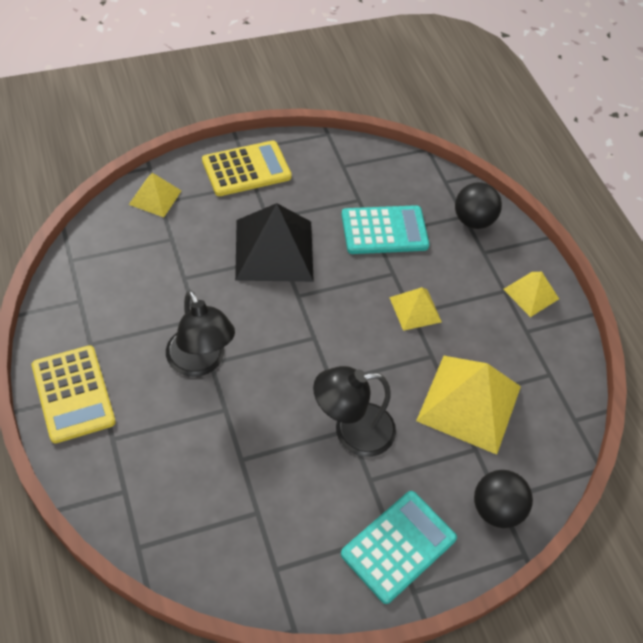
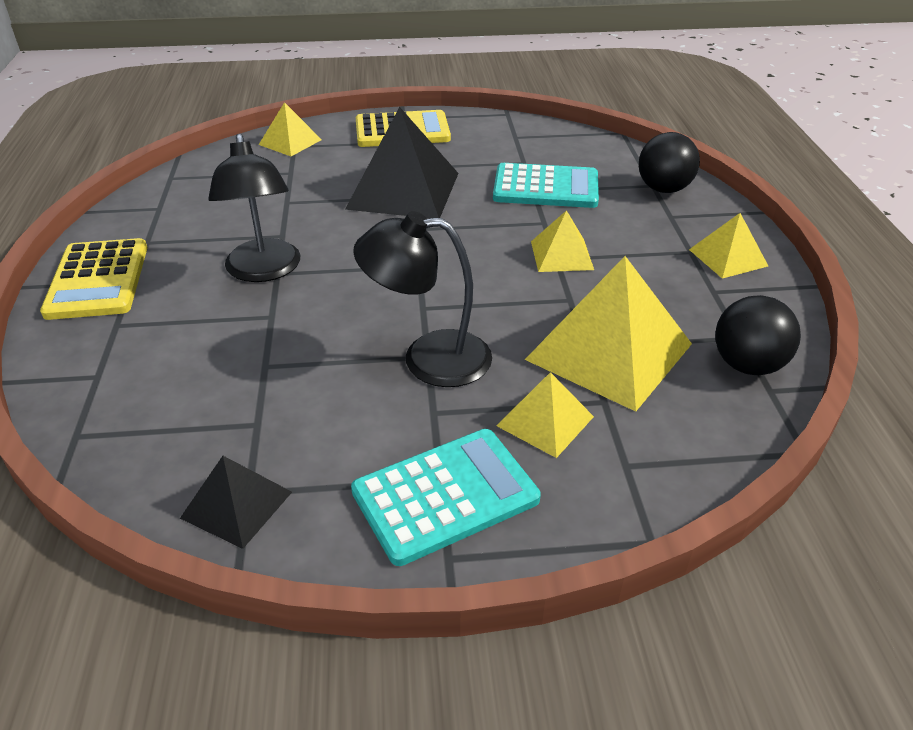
camera: 20 degrees right, 15 degrees down
black ball [474,470,533,528] -> black ball moved to [715,295,801,375]
none -> black pyramid [180,456,292,549]
none -> yellow pyramid [496,372,594,458]

